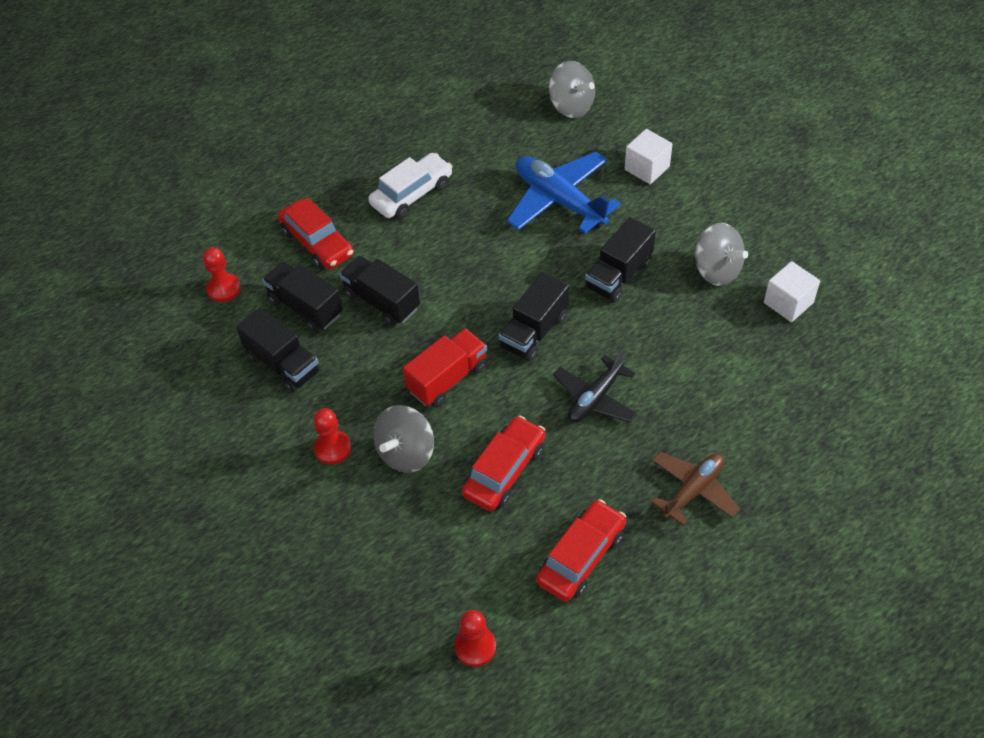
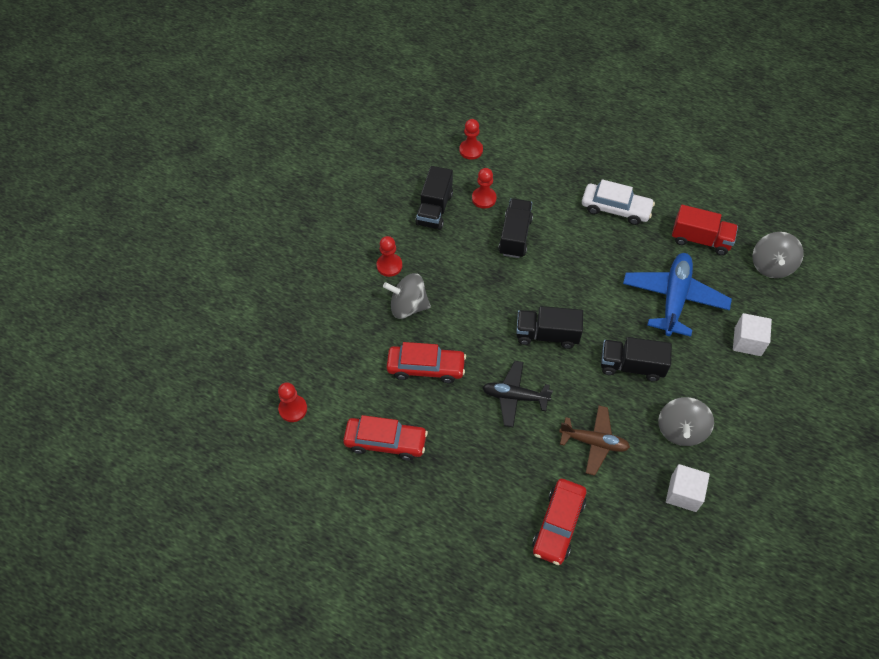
camera: 60 degrees right, 5 degrees up
black truck [262,262,343,332] -> red pawn [472,168,497,209]
red car [278,197,354,269] -> red car moved to [532,479,586,565]
red truck [403,328,487,407] -> red truck moved to [672,205,738,255]
brown plane [651,452,740,526] -> brown plane moved to [559,405,630,476]

